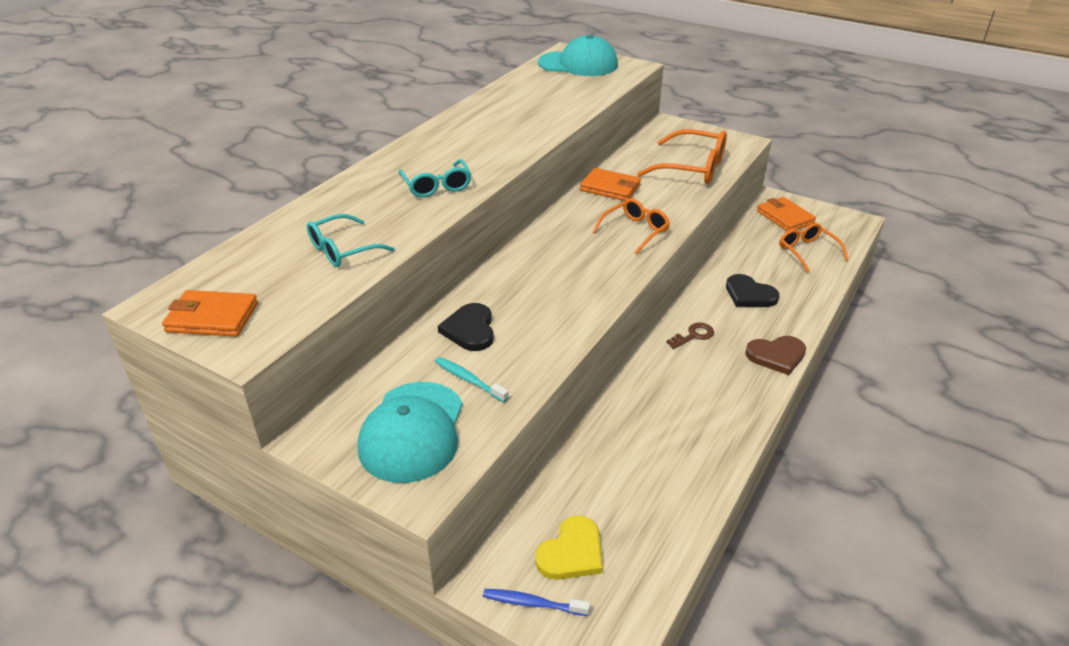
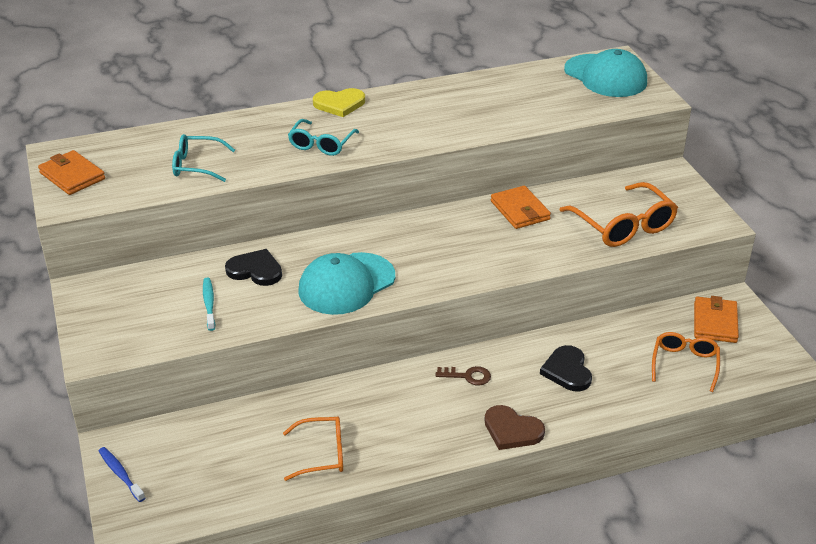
camera: 40 degrees right, 0 degrees up
turquoise cap [358,382,463,483] -> turquoise cap moved to [299,252,395,315]
black heart [438,303,494,351] -> black heart turned 75 degrees clockwise [225,249,282,286]
yellow heart [535,515,603,580] -> yellow heart moved to [313,88,365,117]
orange glasses [593,198,670,254] -> orange glasses moved to [283,416,343,481]

